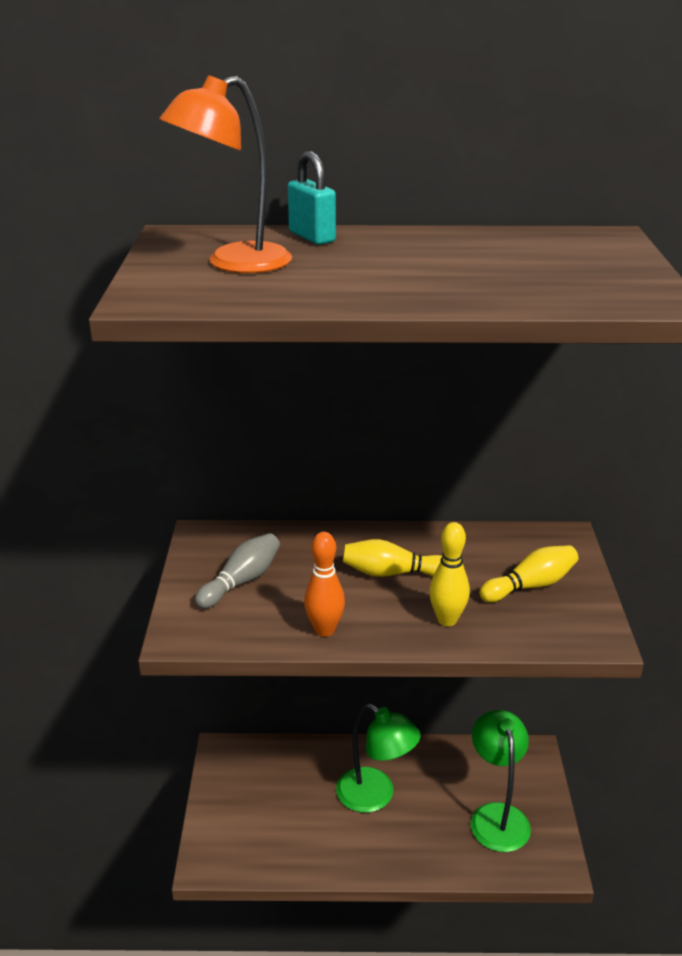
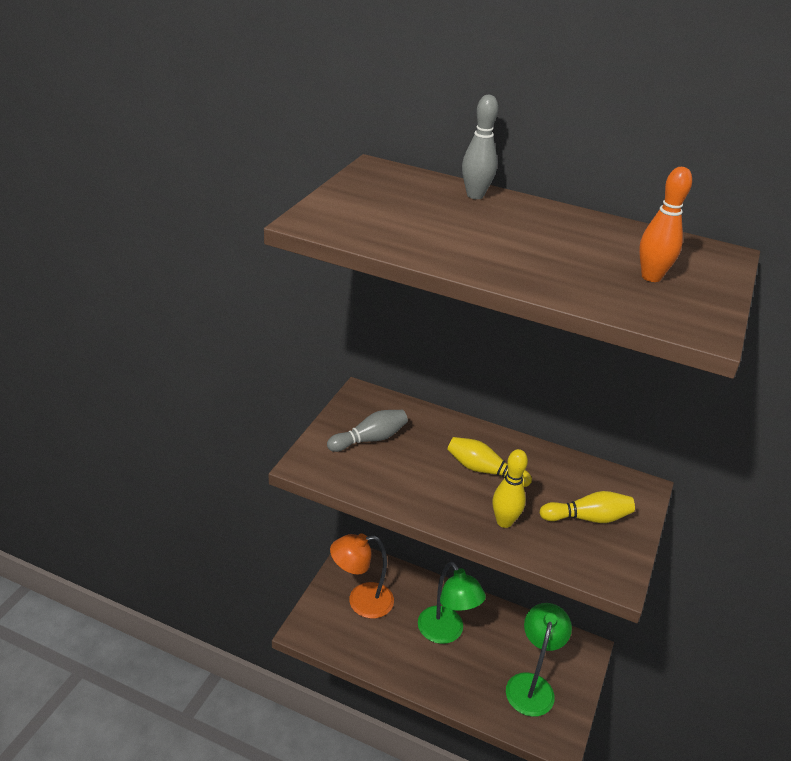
camera: 20 degrees right, 5 degrees up
orange lamp [159,75,292,273] -> orange lamp moved to [330,533,394,618]
turquoise padlock [288,151,336,245] -> grey bowling pin [462,95,498,199]
orange bowling pin [304,532,345,637] -> orange bowling pin moved to [639,167,692,282]

